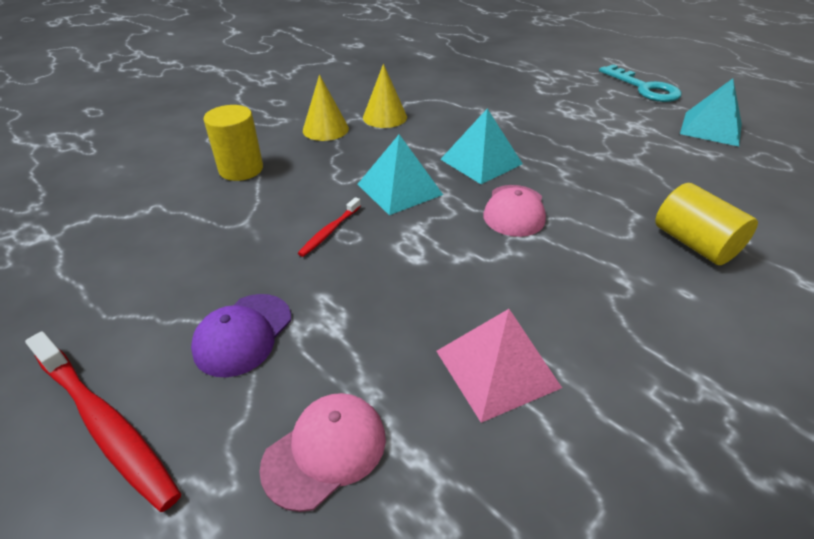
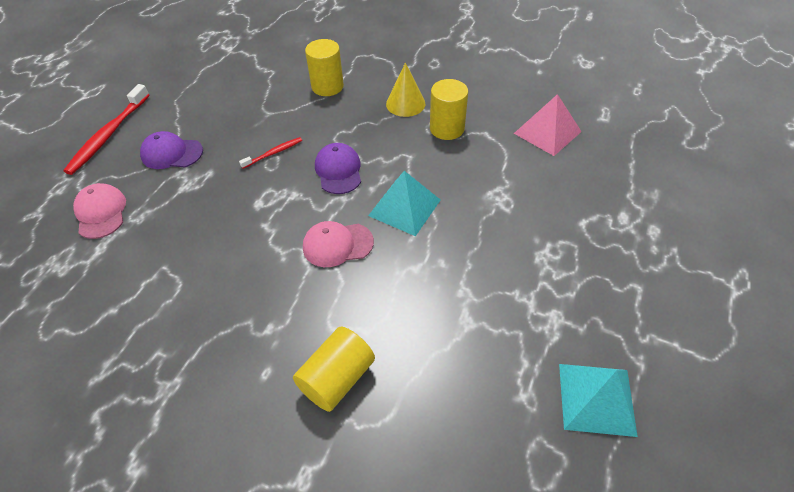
camera: 70 degrees right, 10 degrees up
pink cap [259,393,386,512] -> pink cap turned 135 degrees counterclockwise [73,183,126,239]
red toothbrush [298,197,361,257] -> red toothbrush turned 135 degrees clockwise [239,137,302,169]
turquoise pyramid [358,134,443,215] -> purple cap [315,143,361,194]
yellow cone [363,64,407,128] -> yellow cylinder [430,79,468,140]
pink pyramid [436,309,562,423] -> pink pyramid moved to [514,94,582,156]
turquoise key [599,64,682,102] -> none

